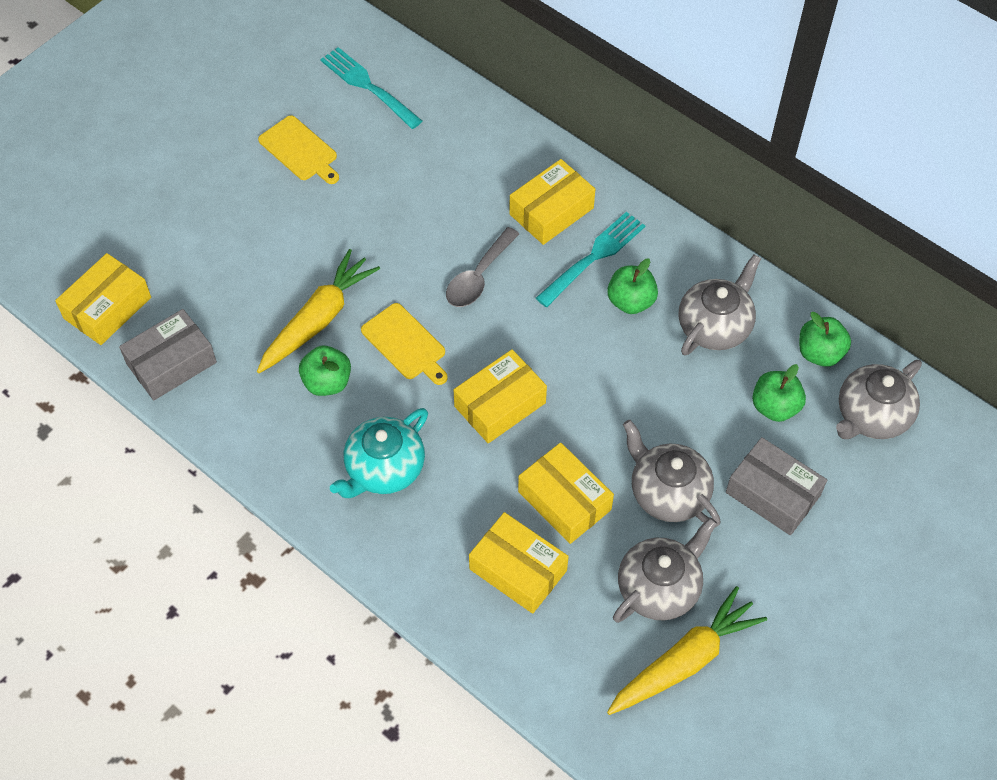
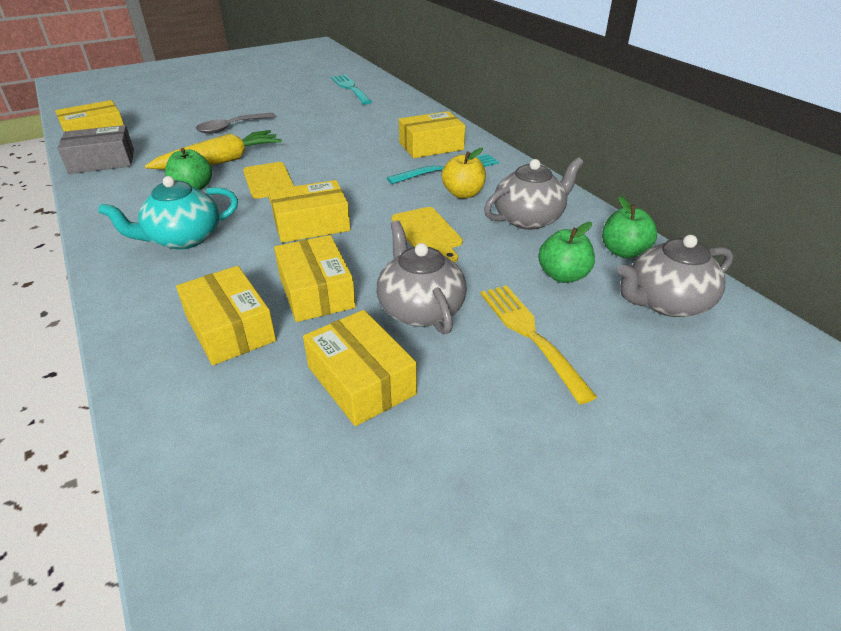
camera: 20 degrees right, 20 degrees down
yellow cutting board [258,115,339,184] -> yellow cutting board moved to [392,207,463,263]
grey spoon [446,227,519,307] -> grey spoon moved to [196,113,276,134]
green apple [607,259,658,314] -> yellow apple [442,148,486,199]
yellow carrot [607,586,767,715] -> none
grey teapot [613,517,717,623] -> yellow box [303,310,417,426]
grey box [726,437,827,535] -> yellow fork [480,285,597,404]

